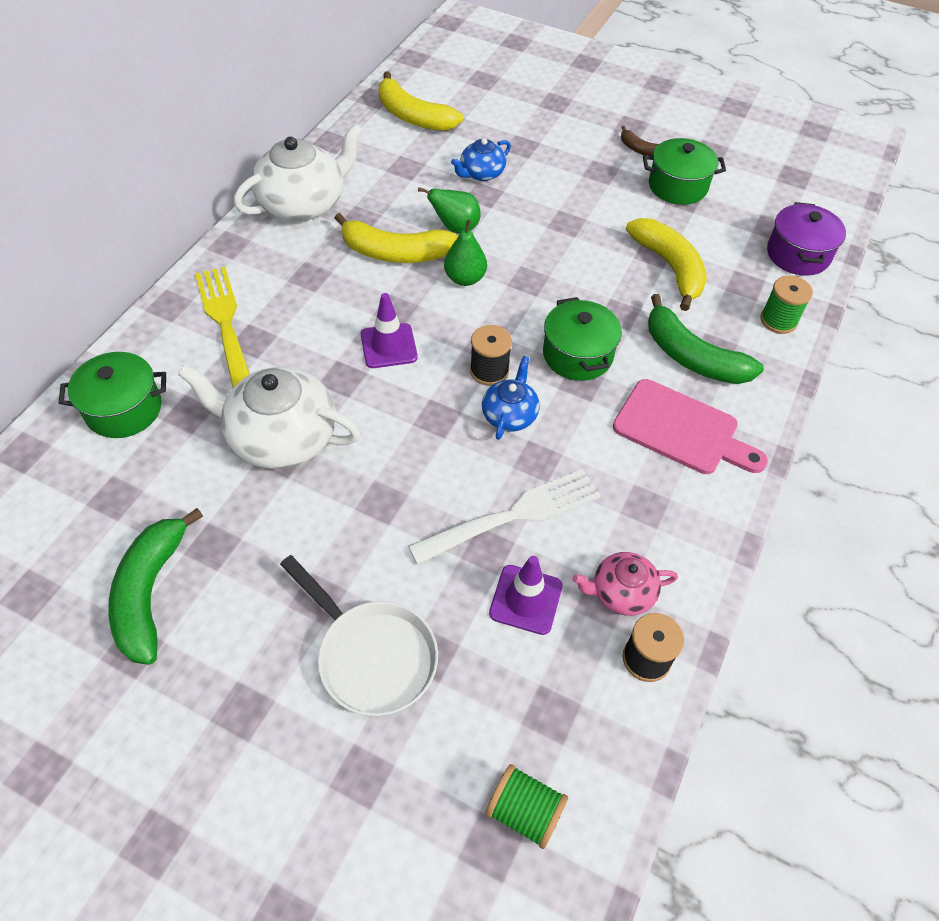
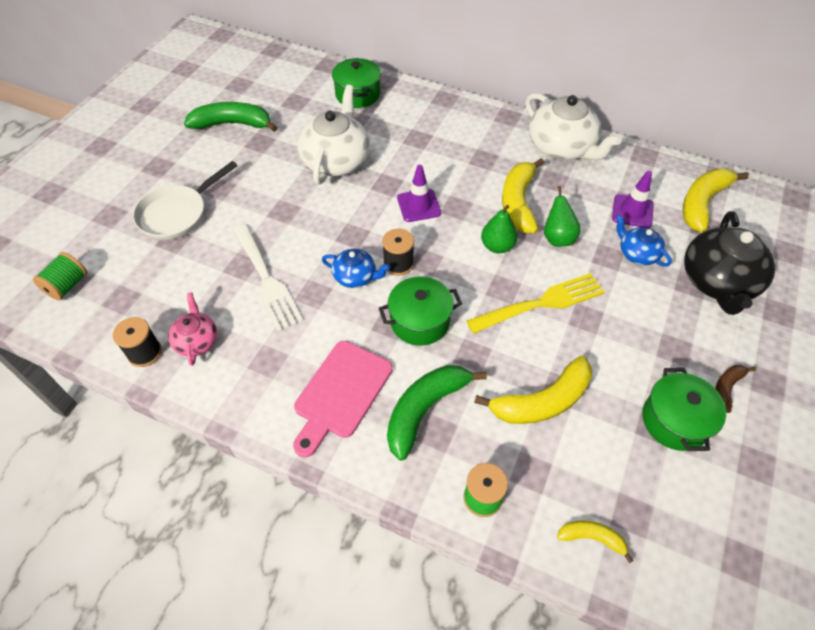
camera: 90 degrees right, 0 degrees up
yellow fork [195,267,250,388] -> yellow fork moved to [466,273,605,334]
purple traffic cone [489,556,563,635] -> purple traffic cone moved to [612,171,654,228]
purple pot [767,202,846,276] -> yellow banana [557,521,634,563]
none -> black teapot [684,211,775,315]

